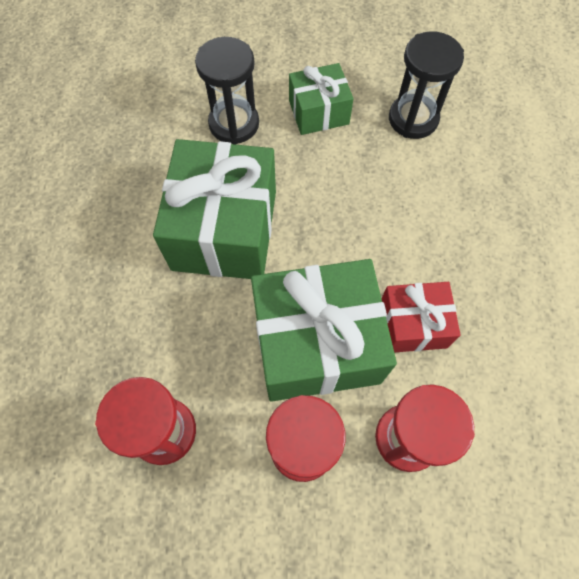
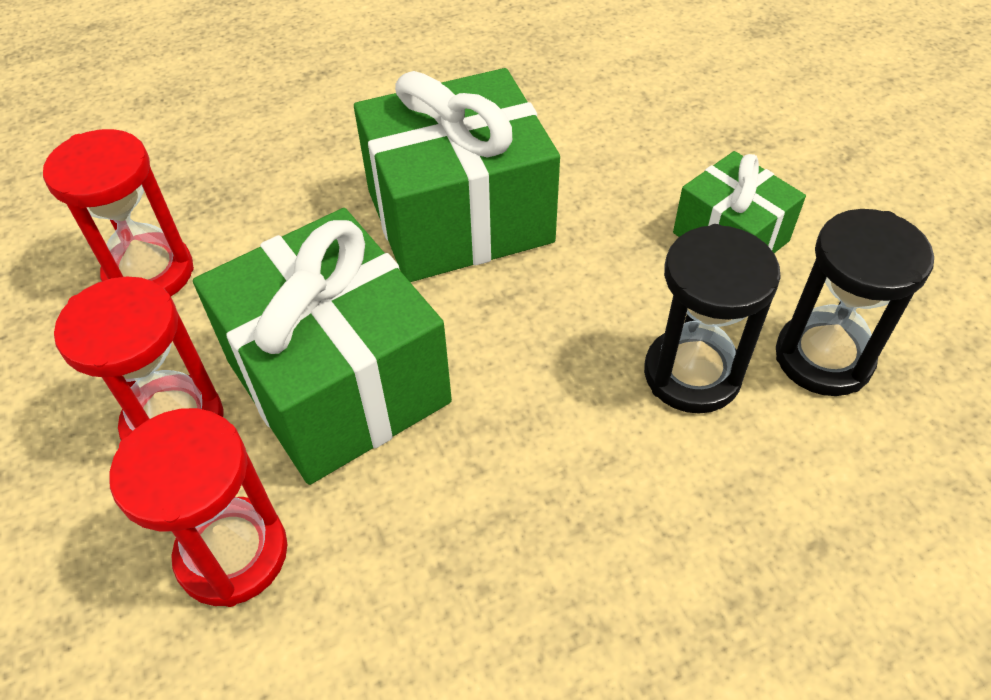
camera: 65 degrees right, 15 degrees down
black hourglass [195,37,259,145] -> black hourglass moved to [644,224,781,414]
red gift [381,282,461,352] -> none

